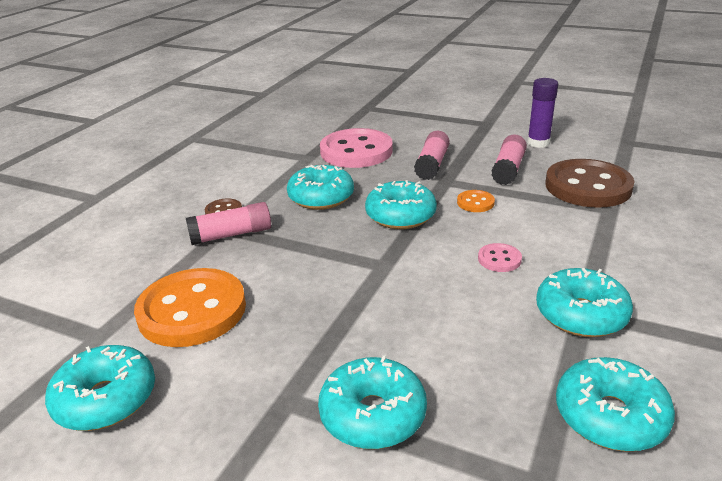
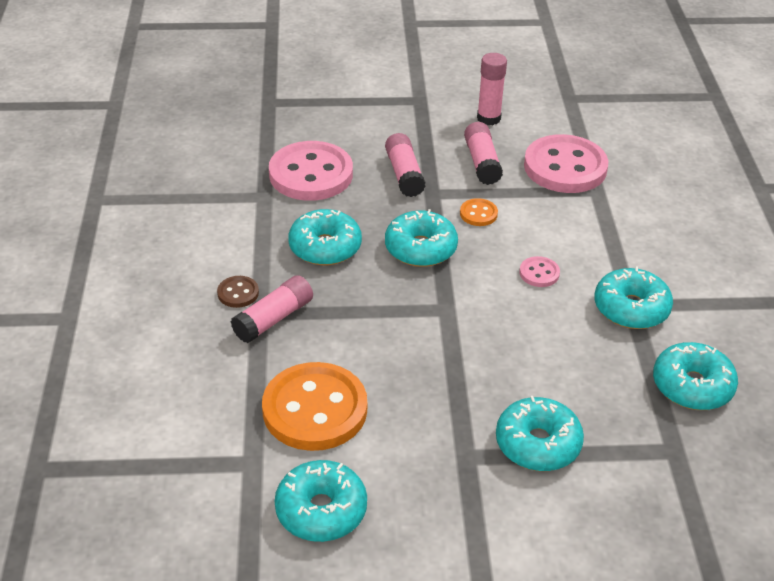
camera: 30 degrees left, 10 degrees up
purple glue stick [527,78,558,148] -> pink glue stick [477,53,507,125]
brown button [545,159,635,208] -> pink button [524,134,608,193]

